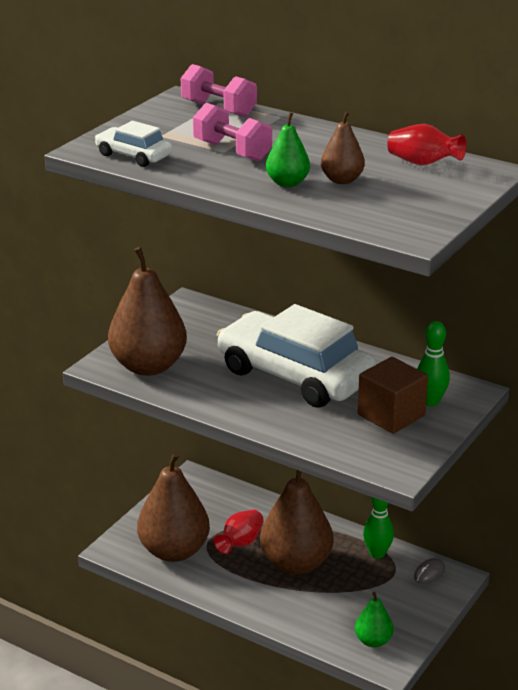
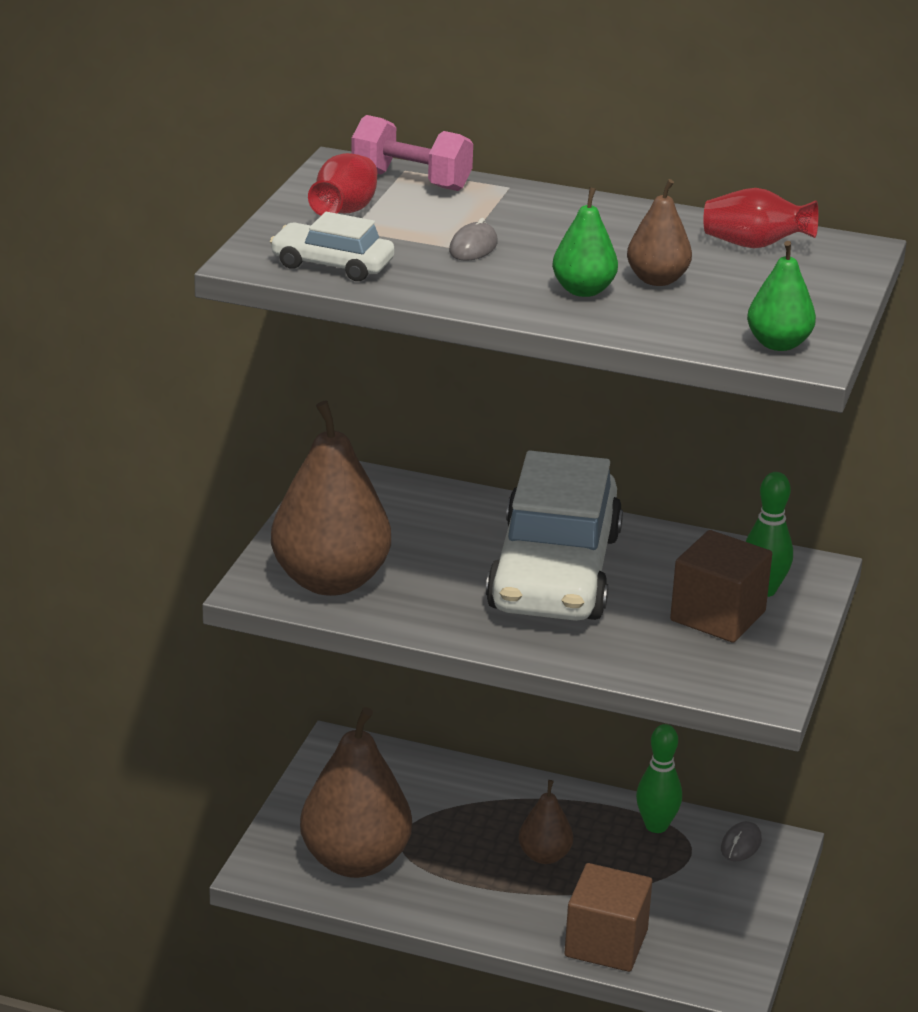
camera: 15 degrees left, 0 degrees up
pink dumbbell [193,102,272,162] -> grey mouse [449,218,498,261]
red vase [214,510,264,554] -> red vase moved to [308,153,378,215]
white car [217,304,377,408] -> white car turned 105 degrees counterclockwise [486,451,623,621]
brown pear [260,470,333,575] -> brown pear [519,780,573,864], size x0.49
green pear [355,592,394,647] -> green pear moved to [747,241,816,351]
none -> brown cube [565,863,652,972]

